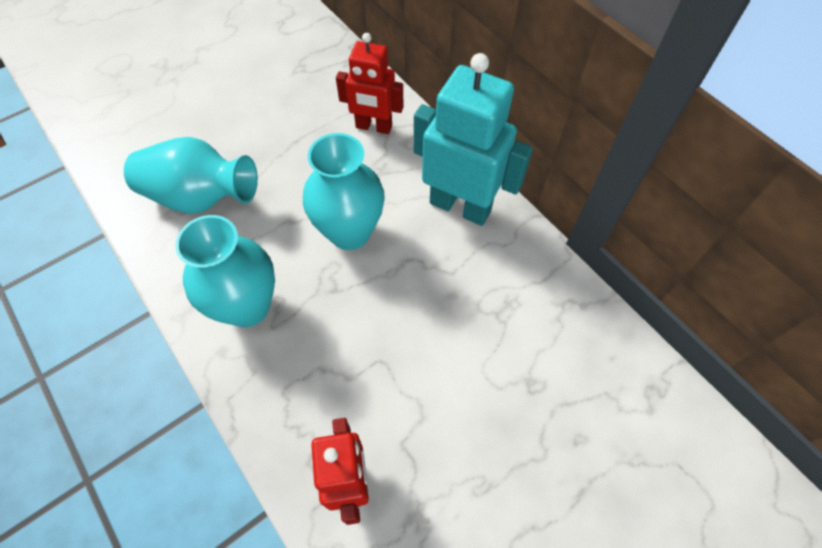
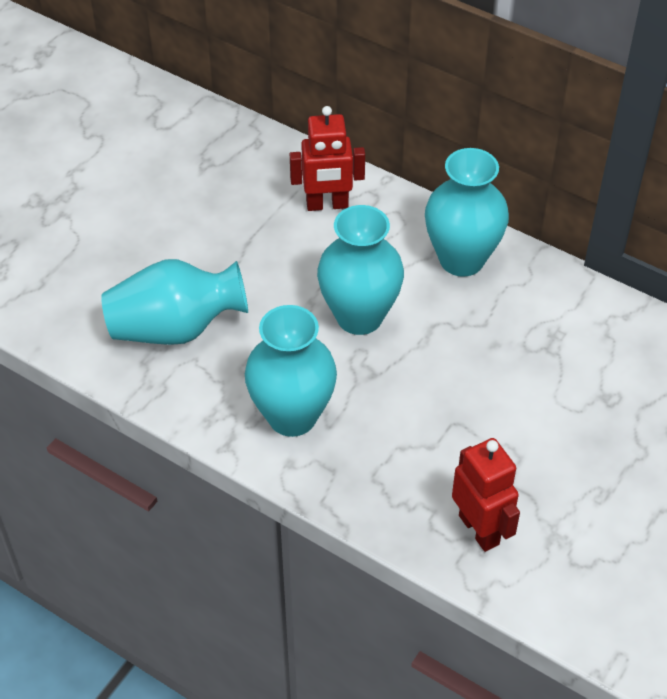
camera: 20 degrees left, 10 degrees down
turquoise robot [414,53,533,226] -> turquoise vase [425,148,509,277]

